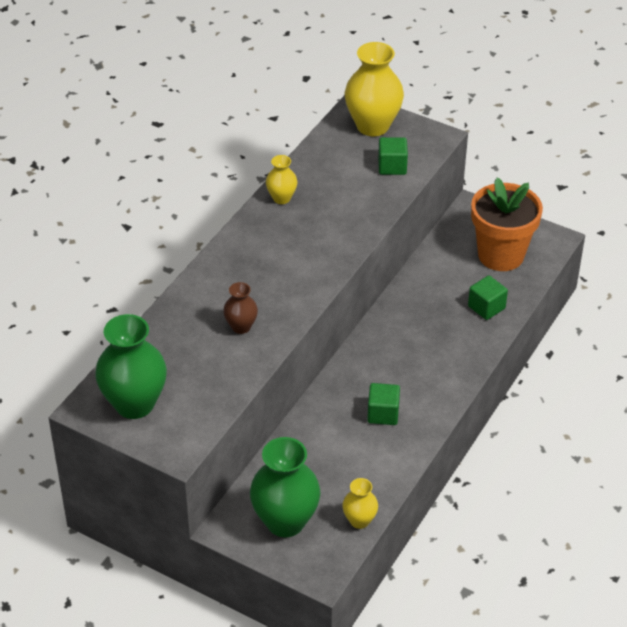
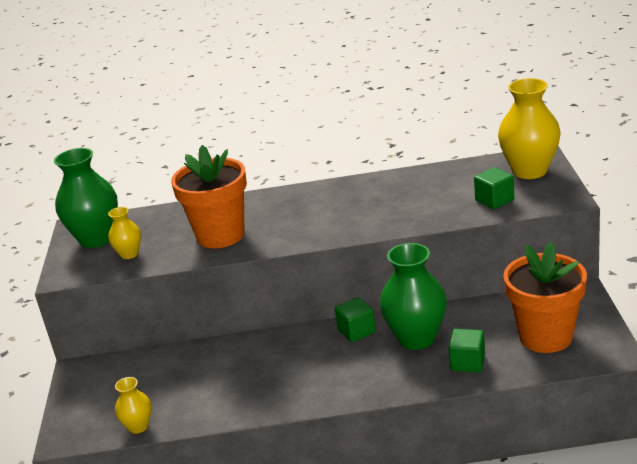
camera: 60 degrees right, 15 degrees down
brown vase [223,282,258,334] -> orange flower pot [171,145,247,248]
green vase [250,437,321,537] -> green vase moved to [380,243,447,350]
yellow vase [266,155,297,204] -> yellow vase moved to [108,207,141,259]
green cube [367,383,400,425] -> green cube moved to [335,297,376,342]

